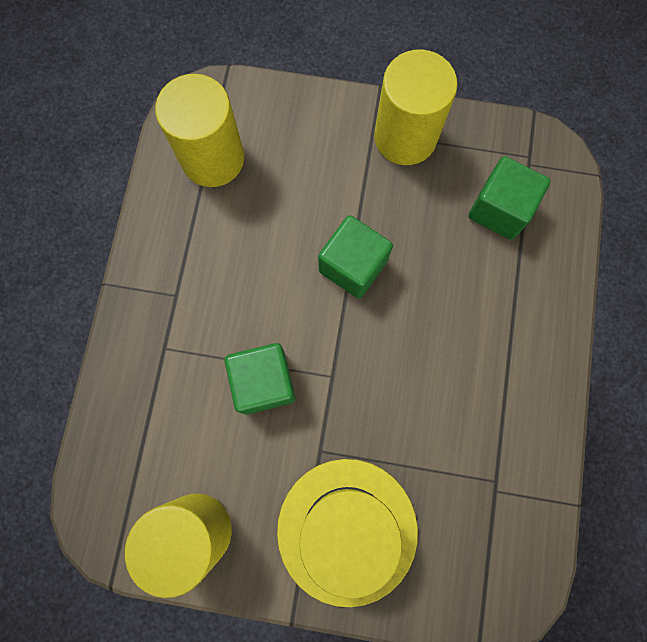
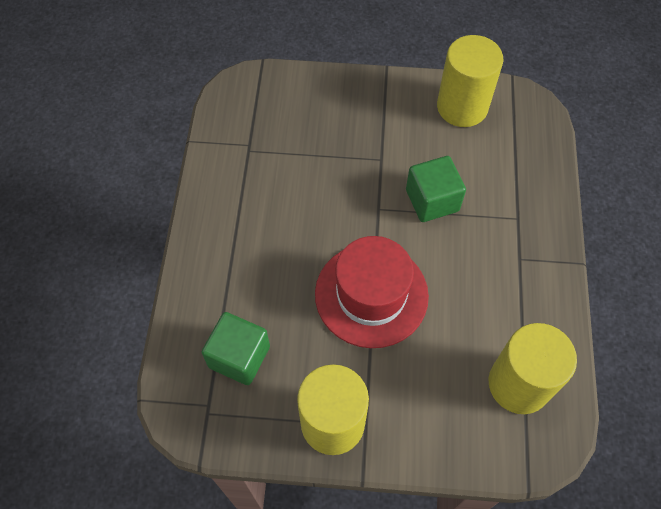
camera: 175 degrees right, 15 degrees down
yellow hat [277,459,418,607] -> none
green cube [318,215,393,298] -> red hat [315,236,429,348]

